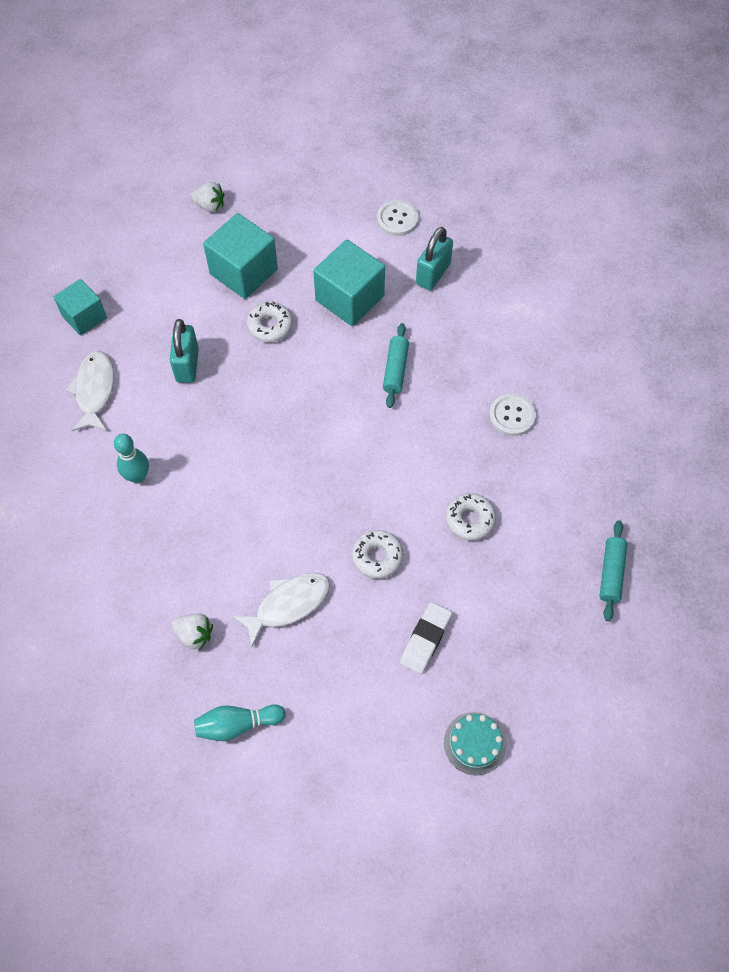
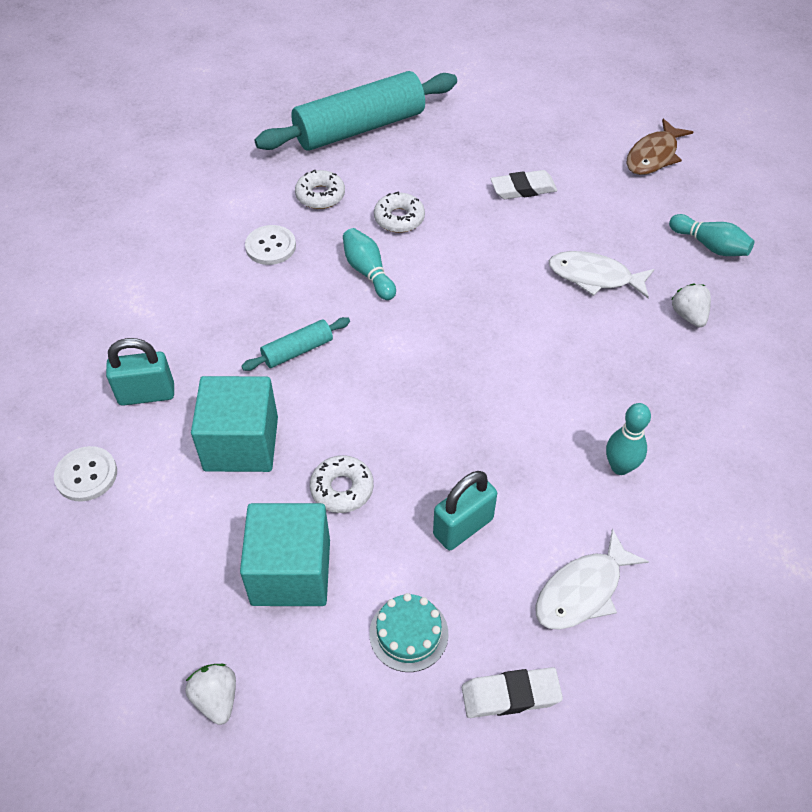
camera: 130 degrees left, 10 degrees down
turquoise cube [54,279,107,336] -> white eraser [462,667,563,718]
white donut [352,530,403,579] -> white donut moved to [295,170,345,209]
turquoise cake [444,712,507,775] -> turquoise cake moved to [369,593,448,672]
turquoise rolling pin [599,520,628,621] -> turquoise rolling pin [255,71,457,151], size x2.23
none -> turquoise bowling pin [343,228,396,300]
none -> brown fish [627,119,693,175]

